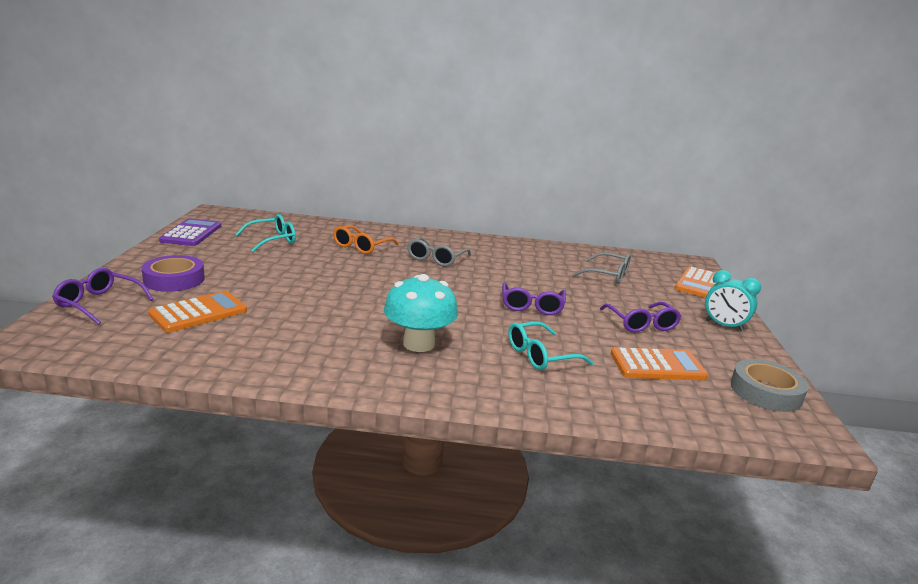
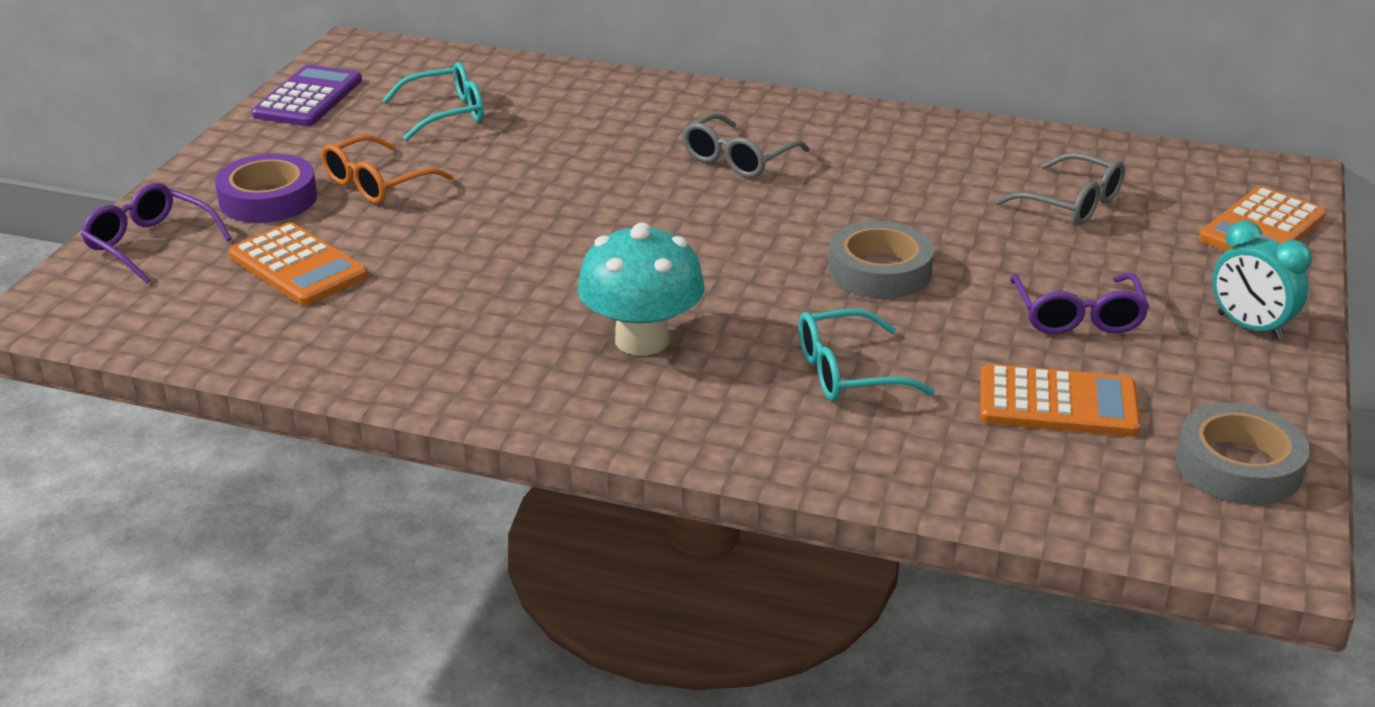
camera: 15 degrees right, 10 degrees up
orange calculator [148,291,247,333] -> orange calculator turned 75 degrees clockwise [229,222,368,306]
orange glasses [333,225,399,254] -> orange glasses moved to [321,135,453,204]
purple glasses [502,282,566,315] -> grey tape [828,221,934,299]

